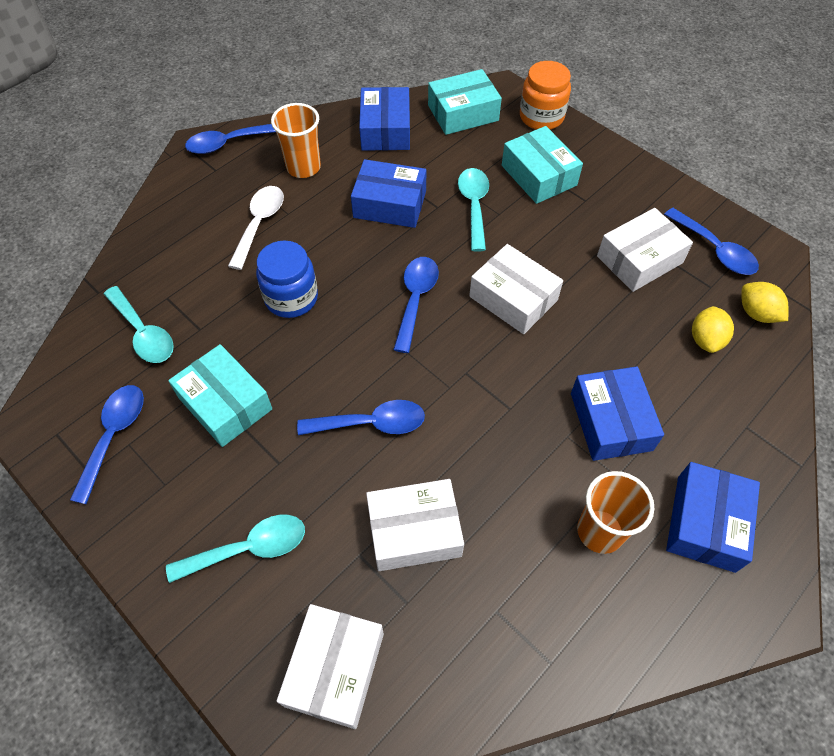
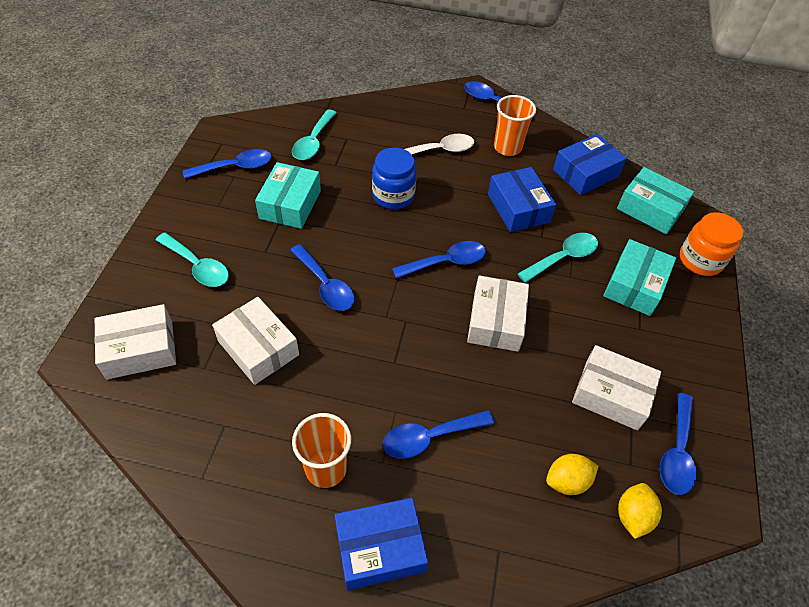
camera: 55 degrees right, 5 degrees down
blue box [571,366,664,461] -> blue spoon [383,410,494,459]

